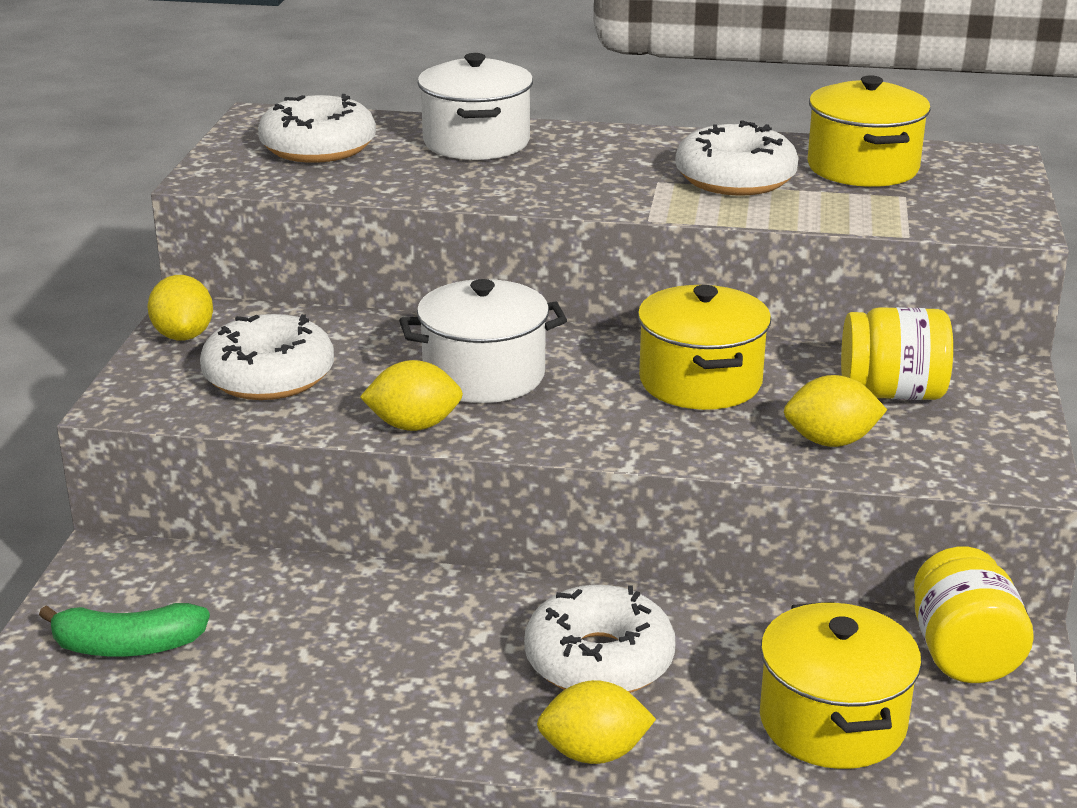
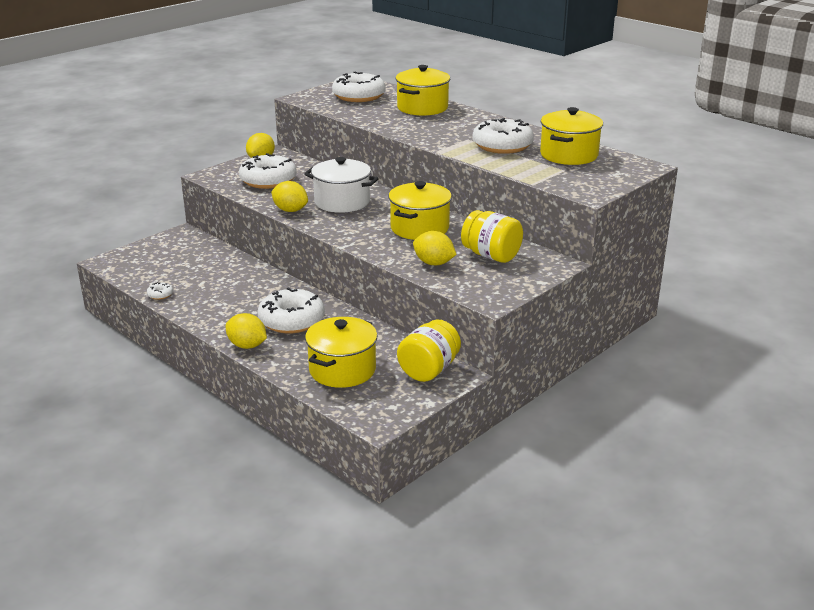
camera: 35 degrees right, 0 degrees up
green banana [39,603,210,657] -> none
white pot [418,53,533,160] -> yellow pot [396,65,450,116]
none -> white donut [147,282,173,300]

